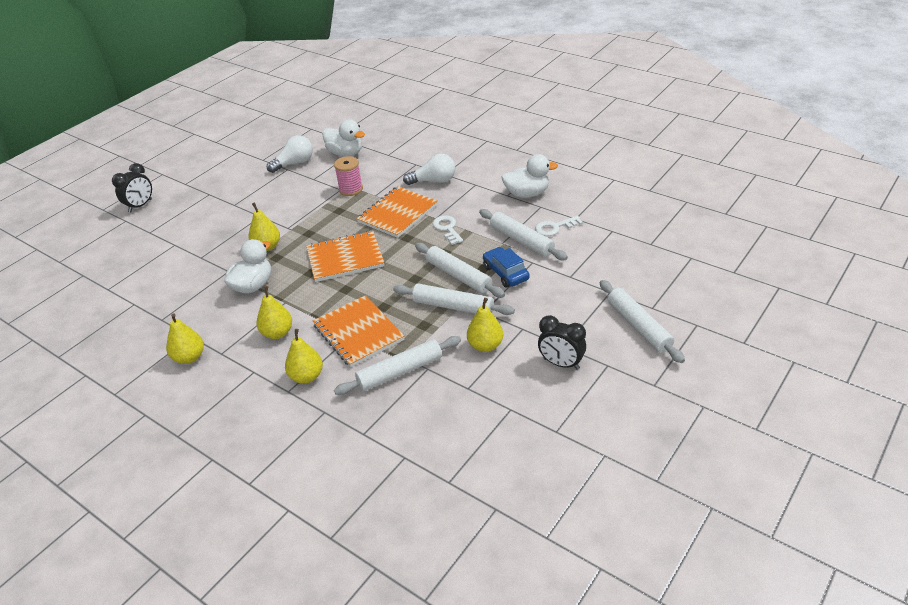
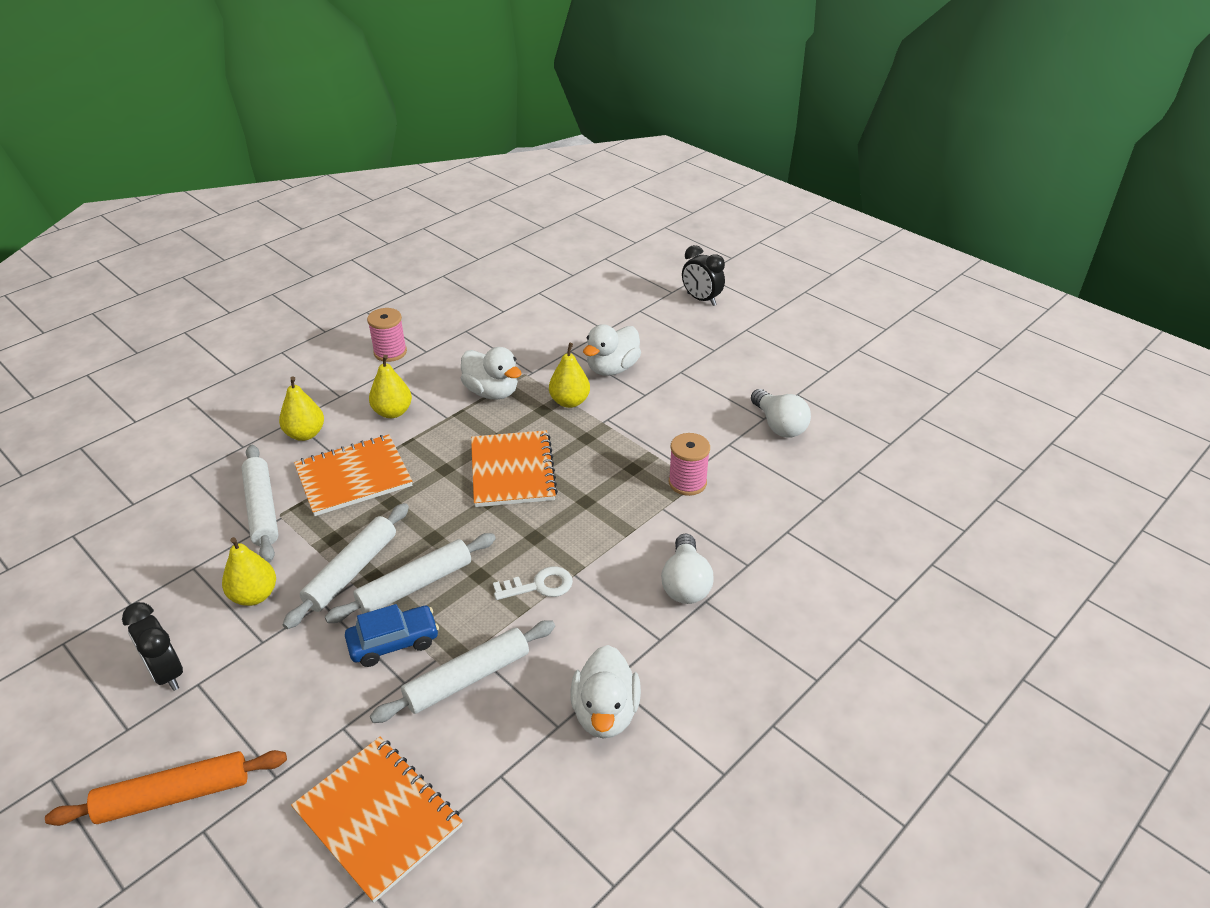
camera: 95 degrees right, 0 degrees up
yellow pear [166,313,204,364] -> pink spool [367,308,407,362]
white duck [322,120,365,157] -> white duck moved to [583,324,641,376]
orange notebook [356,186,438,238] -> orange notebook moved to [291,737,463,903]
white key [535,216,583,236] -> none
black clock [538,315,586,370] -> black clock turned 75 degrees counterclockwise [122,602,183,691]
white rolling pin [600,280,685,363] -> orange rolling pin [45,750,287,826]

